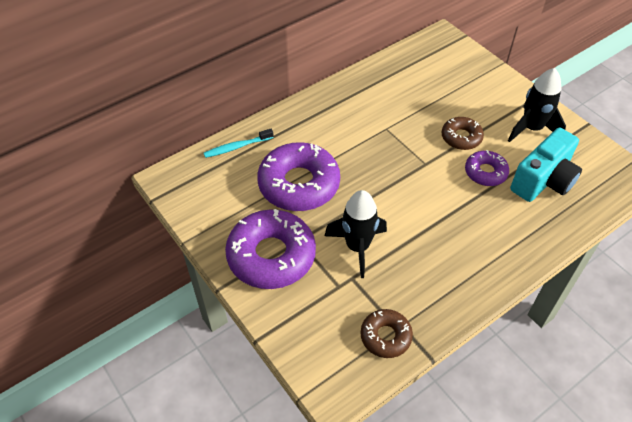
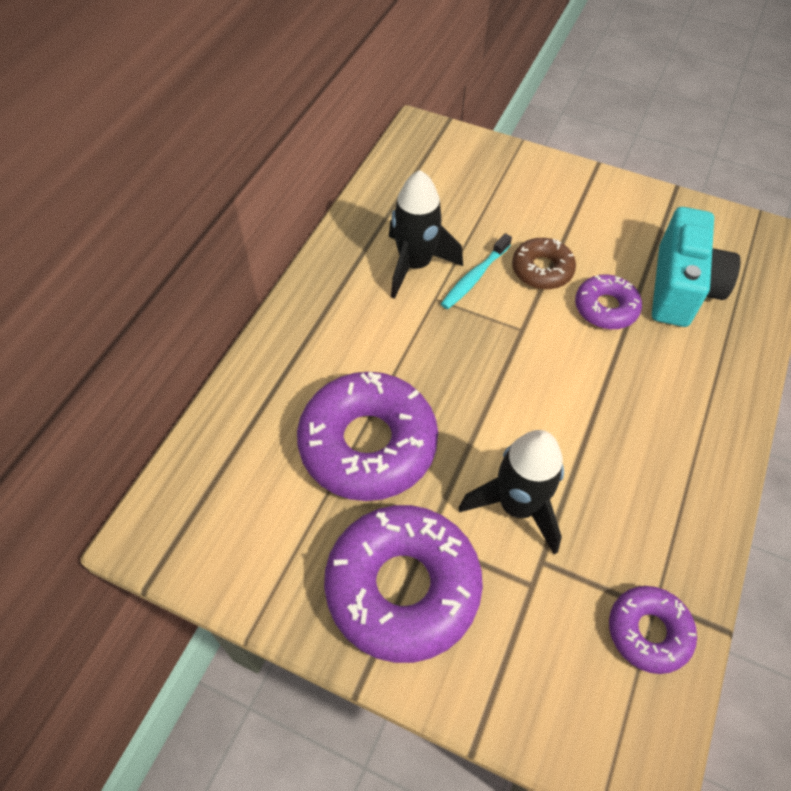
camera: 30 degrees left, 5 degrees up
turquoise toothbrush [204,129,274,158] -> turquoise toothbrush moved to [441,233,512,309]
brown donut [360,309,413,358] -> purple donut [609,586,697,674]
black rocket [508,68,566,142] -> black rocket moved to [389,170,463,299]

